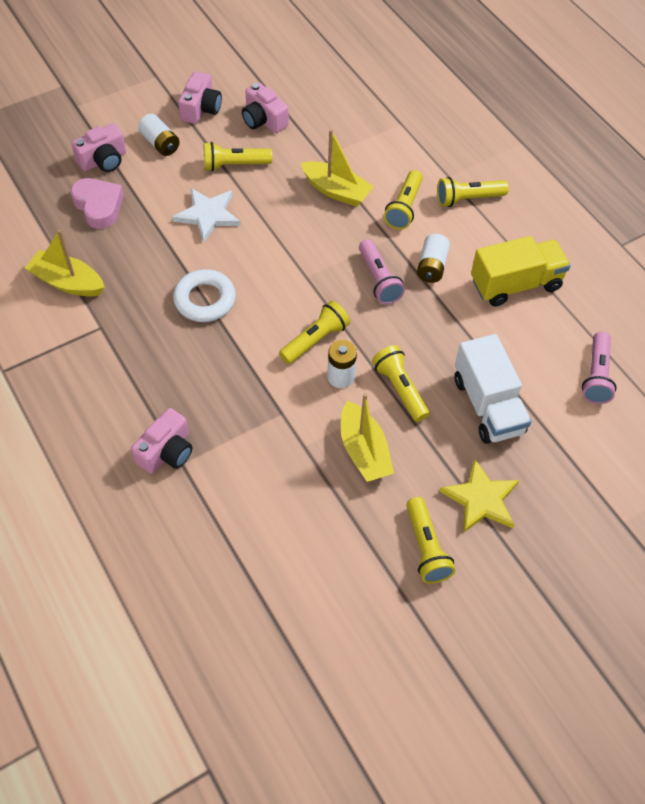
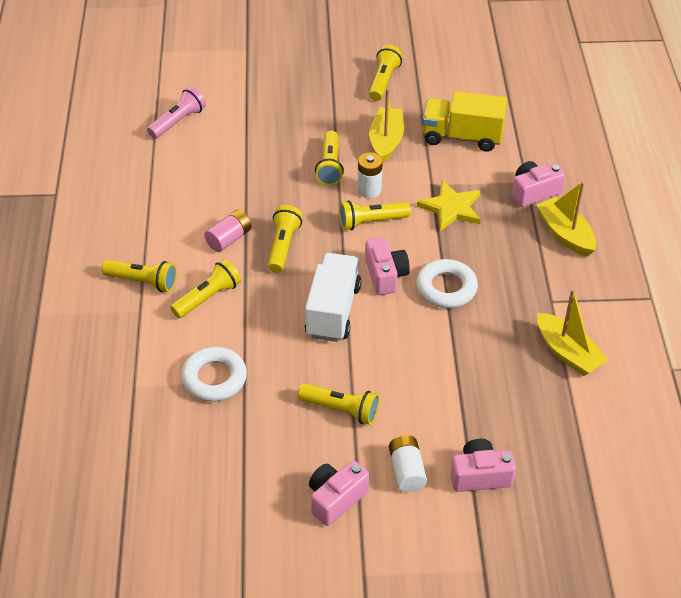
camera: 150 degrees left, 10 degrees down
pink heart [70,178,124,229] -> none
white star [172,188,241,242] -> none
pink camera [242,82,289,133] -> pink camera moved to [365,237,410,295]
yellow boat [301,129,374,207] -> yellow boat moved to [537,181,596,257]
pink flashlight [359,239,405,304] -> yellow flashlight [268,205,302,273]
white battery [417,234,450,283] -> pink battery [205,210,252,252]
yellow star [440,458,519,533] -> yellow star moved to [417,180,481,231]
white truck [454,334,531,444] -> white truck moved to [305,253,361,342]
yellow truck [471,236,571,307] -> yellow truck moved to [422,91,507,152]
none -> white ring [181,347,247,402]

